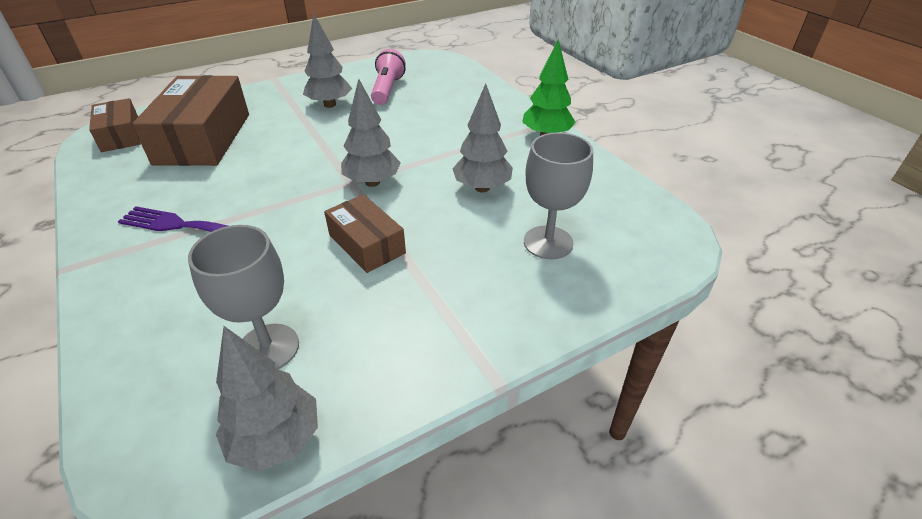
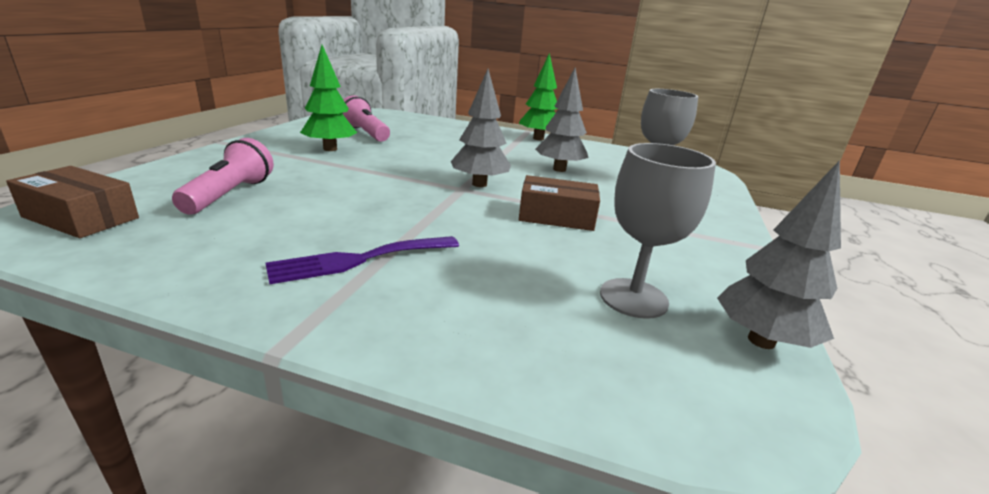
camera: 45 degrees left, 15 degrees down
brown box [132,75,249,166] -> pink flashlight [172,138,274,214]
grey tree [303,14,352,108] -> green tree [300,45,357,151]

